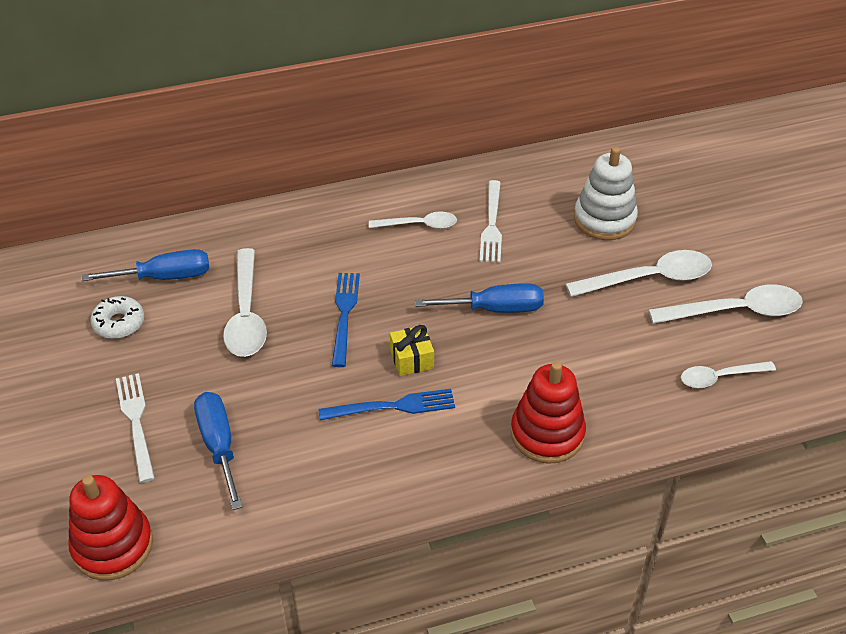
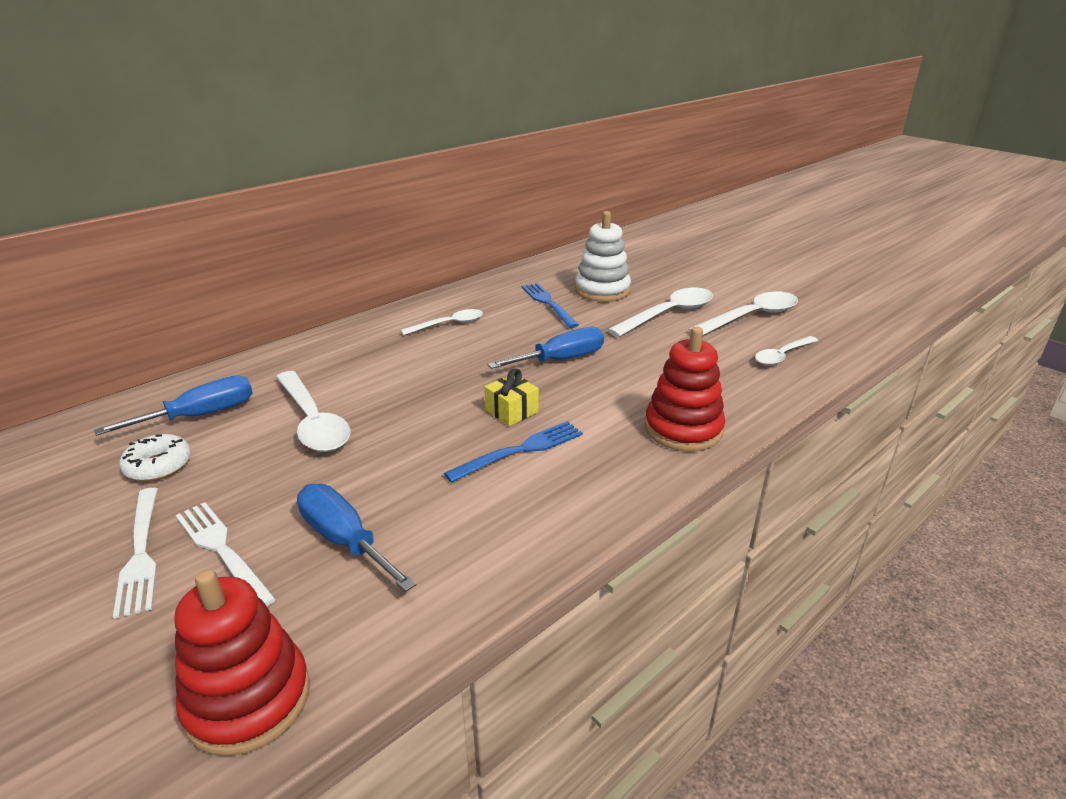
camera: 25 degrees left, 15 degrees down
blue fork [332,273,360,367] -> blue fork moved to [522,283,579,328]
white fork [479,180,502,263] -> white fork moved to [113,488,158,619]

